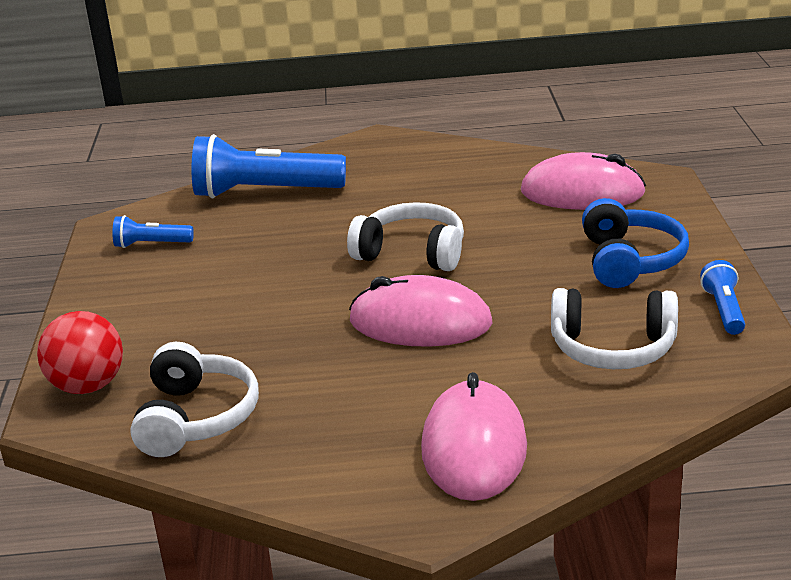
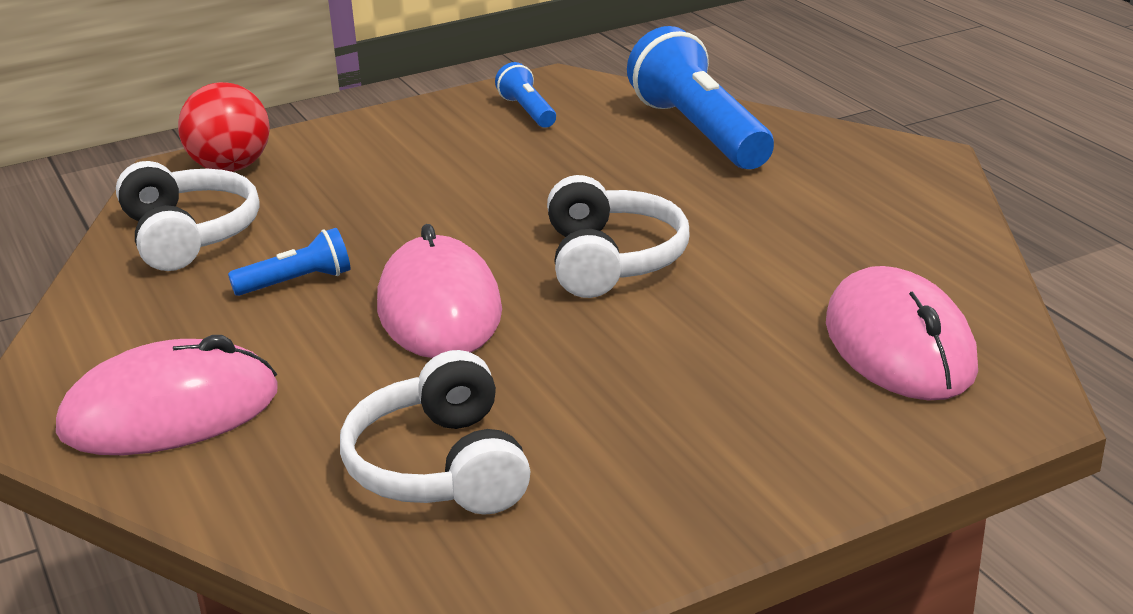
camera: 65 degrees right, 0 degrees up
white headphones [130,342,259,457] -> white headphones turned 90 degrees counterclockwise [116,161,259,271]
blue headphones [582,198,689,288] -> none
blue flashlight [700,260,745,335] -> blue flashlight moved to [228,228,350,296]

